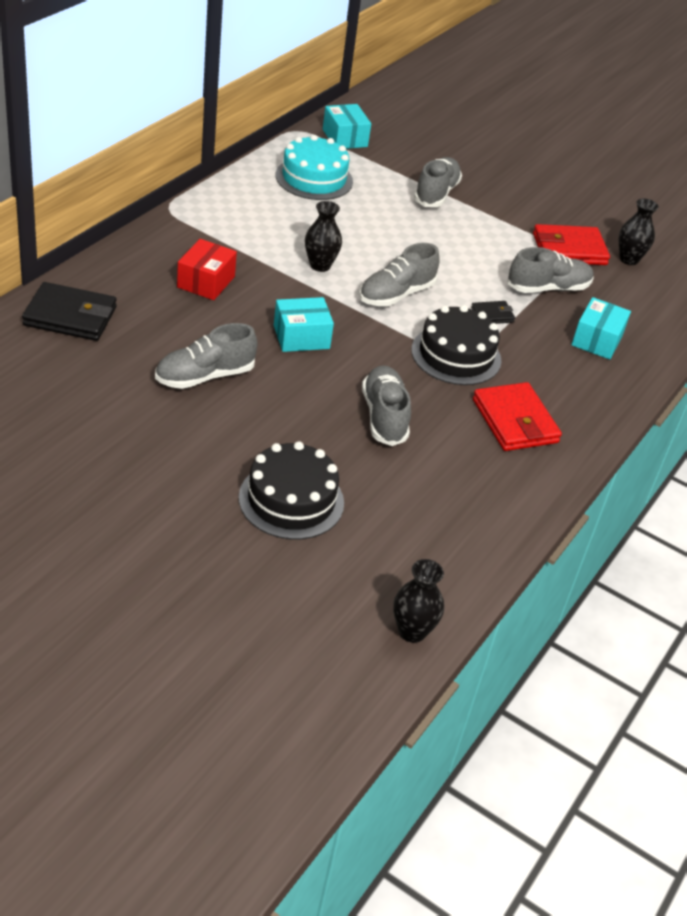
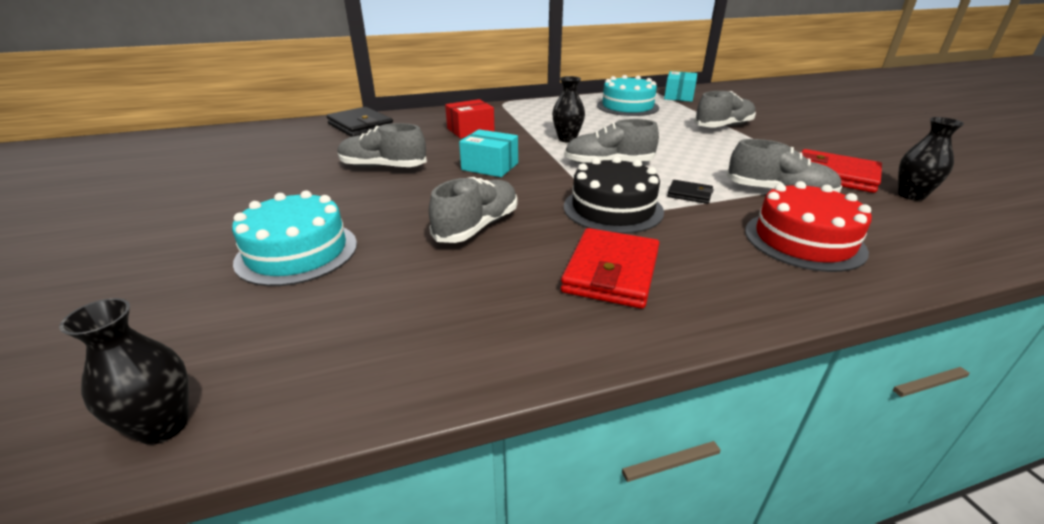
camera: 45 degrees right, 10 degrees down
black cake [239,441,344,540] -> turquoise cake [232,190,357,286]
turquoise box [572,297,631,360] -> red cake [745,181,872,272]

